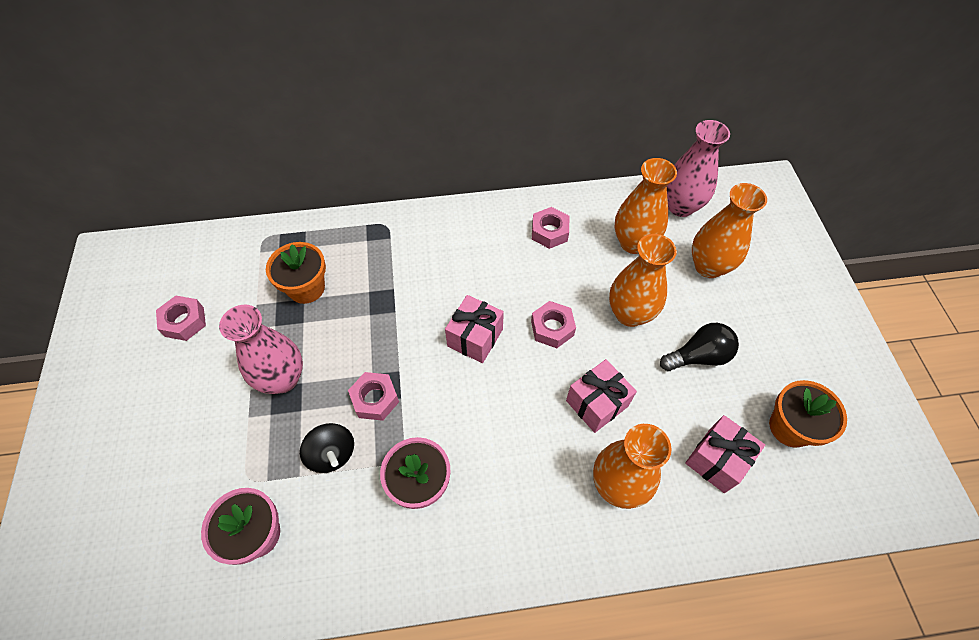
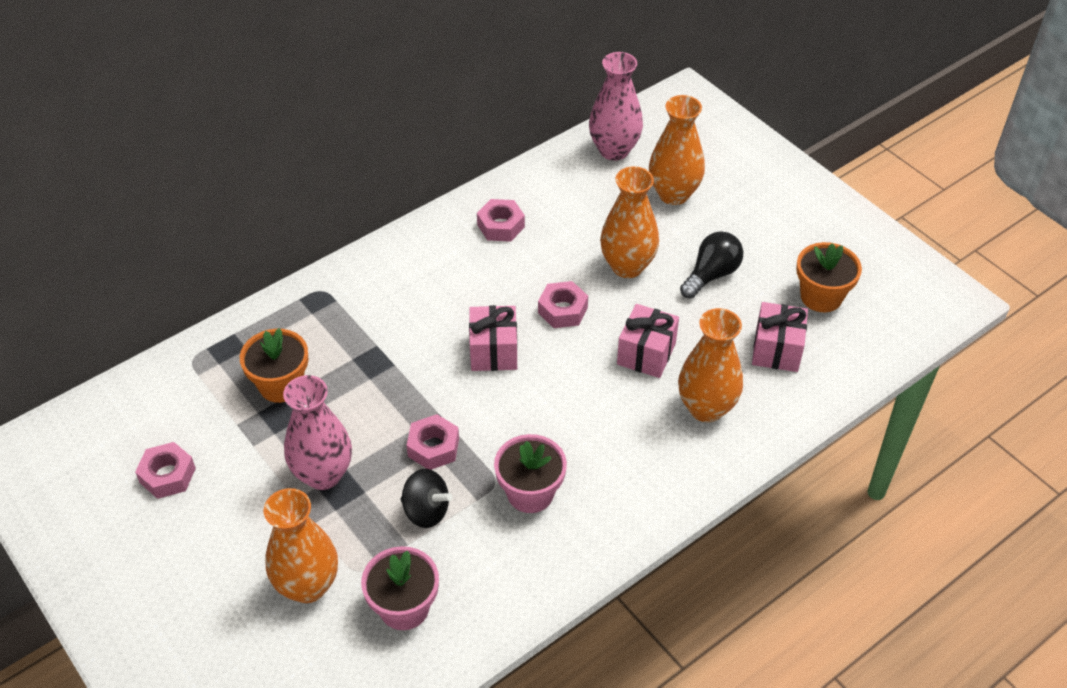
camera: 30 degrees left, 10 degrees down
orange vase [615,158,677,254] -> orange vase moved to [264,488,338,603]

